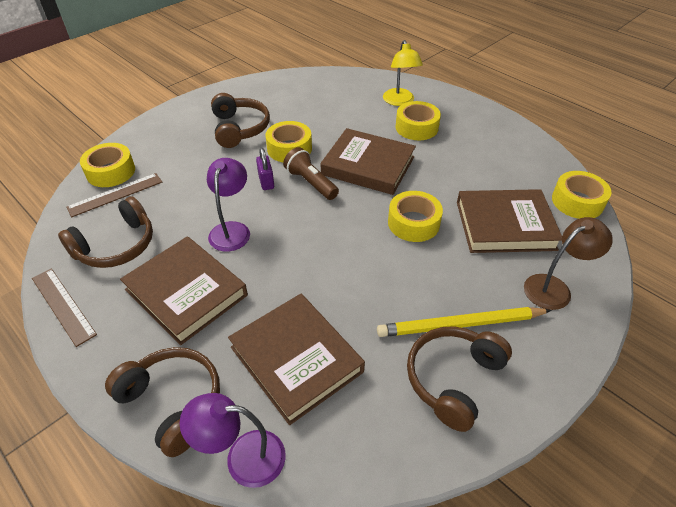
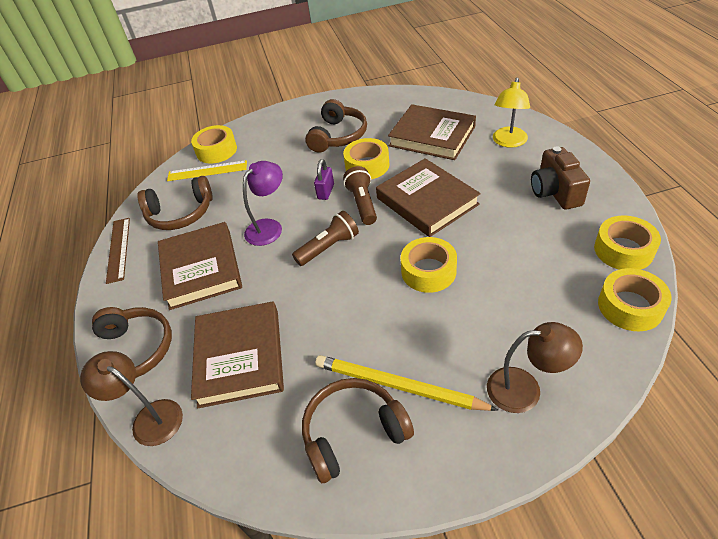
camera: 35 degrees right, 0 degrees up
brown ruler [66,173,162,217] -> yellow ruler [167,160,247,181]
purple lamp [179,393,286,488] -> brown lamp [80,351,183,446]
yellow tape [395,101,441,140] -> yellow tape moved to [594,215,661,270]
brown book [457,189,562,253] -> brown book moved to [388,104,476,160]
none -> brown flashlight [292,211,359,266]
none -> brown camera [531,146,590,210]

